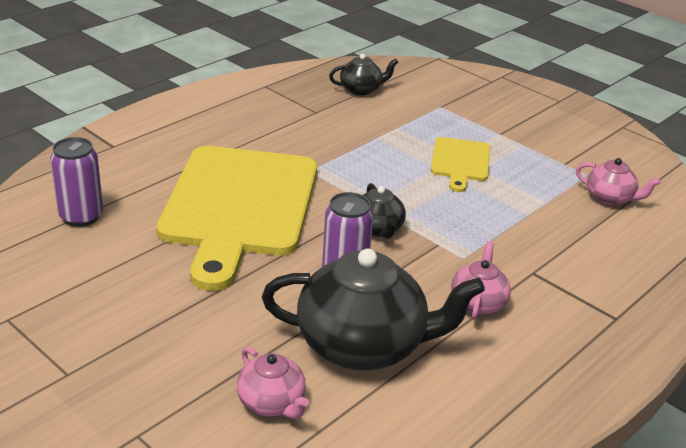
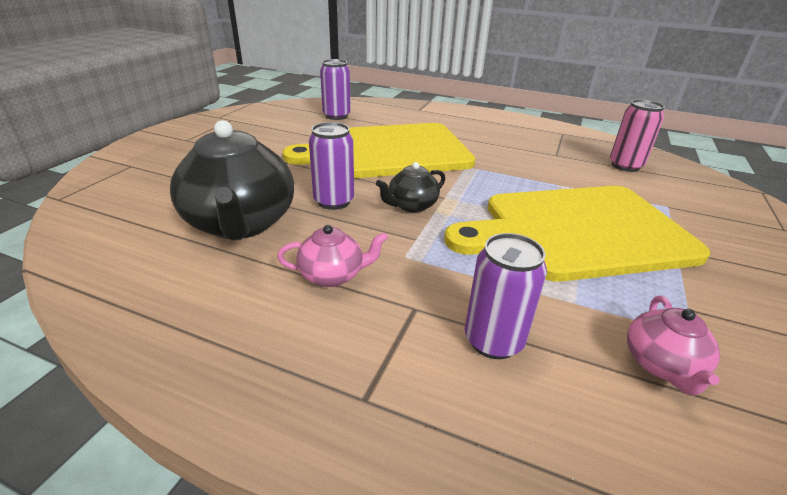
camera: 70 degrees right, 0 degrees up
pink teapot [237,346,309,419] -> none
black teapot [329,54,398,95] -> pink can [610,99,665,172]
yellow cutting board [431,137,490,192] -> yellow cutting board [444,186,710,282], size x2.18
none -> purple can [465,233,547,359]

